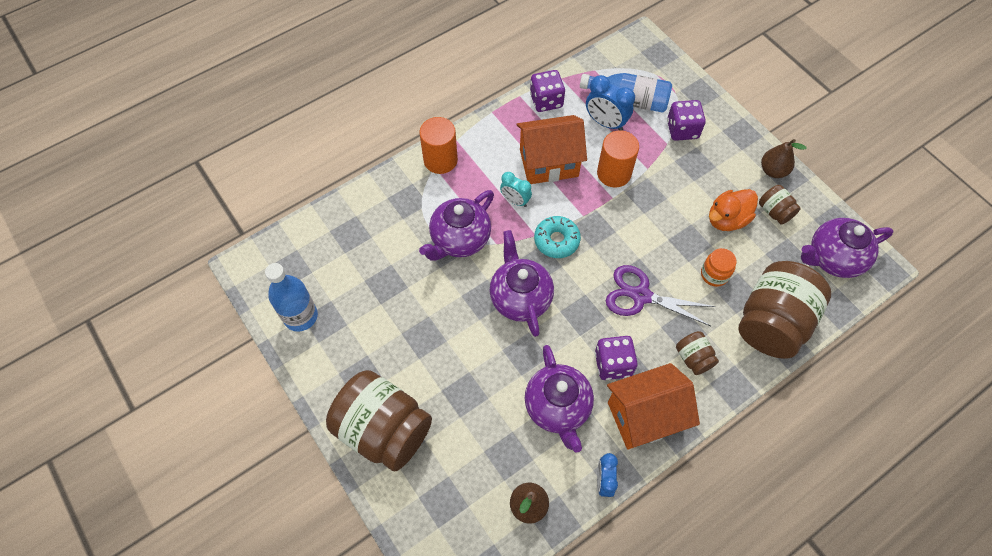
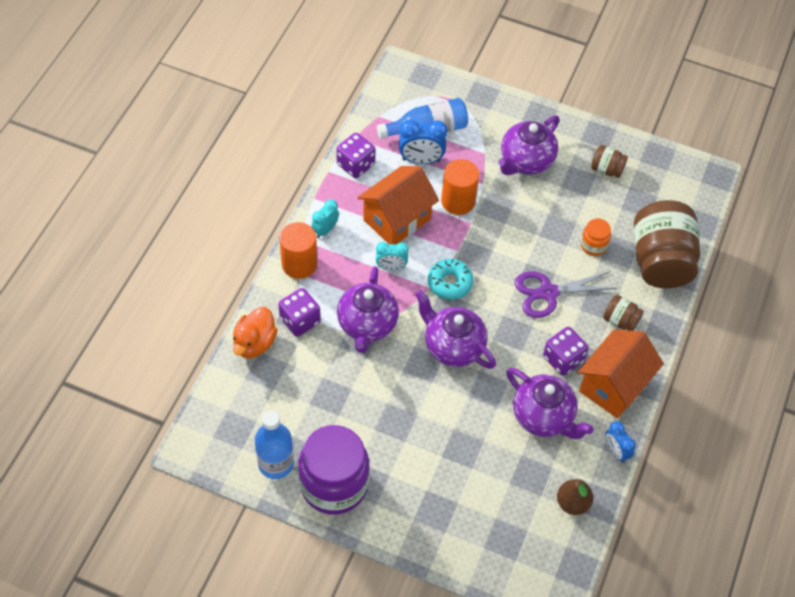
camera: 35 degrees left, 5 degrees down
brown jar [326,370,432,471] -> none
purple dice [667,100,706,141] -> purple dice moved to [278,288,321,336]
orange duck [709,189,758,231] -> orange duck moved to [233,307,278,358]
brown pear [761,139,806,178] -> none
purple teapot [801,218,893,278] -> purple teapot moved to [498,115,559,175]
none -> purple jar [298,425,369,515]
none -> turquoise clock [311,199,339,238]

